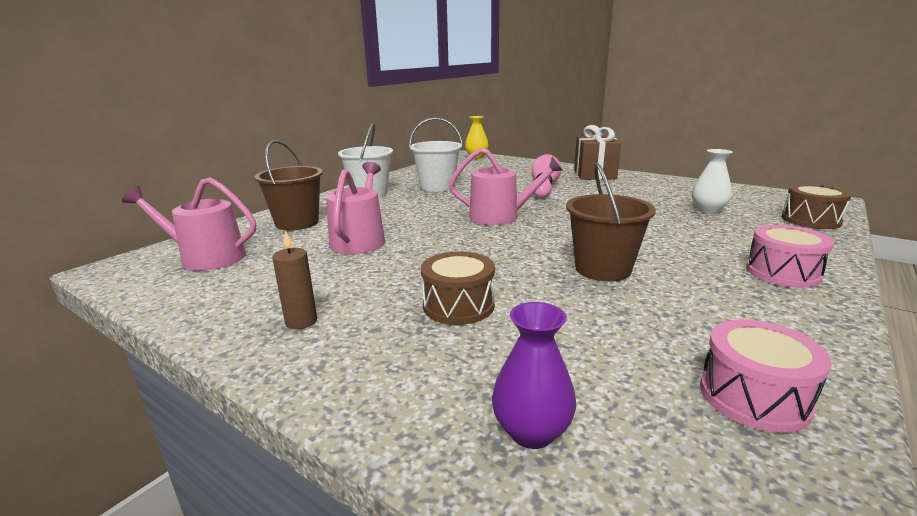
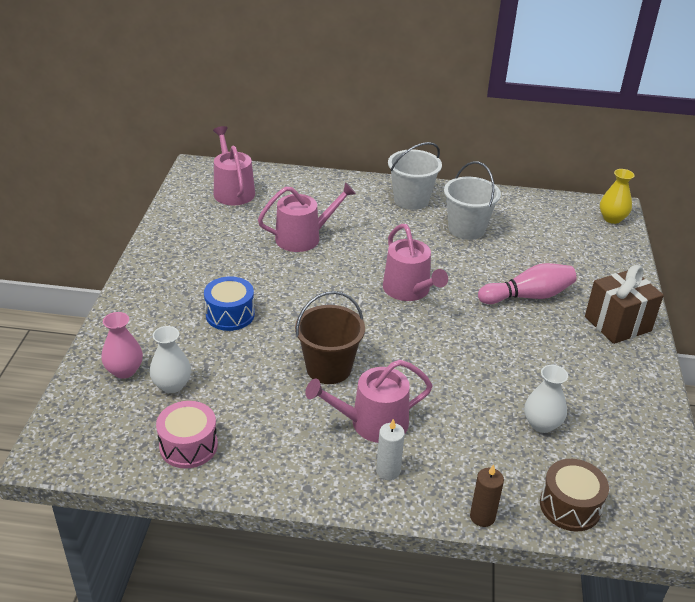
camera: 60 degrees right, 15 degrees up
brown bucket [255,140,323,231] -> none
brown candle [272,231,317,329] -> brown candle moved to [470,464,504,527]
brown drum [421,251,495,325] -> blue drum [204,276,255,331]
purple vase [492,302,576,449] -> pink vase [101,312,143,379]
pink drum [746,225,834,288] -> white candle [376,419,405,480]
none -> white vase [150,326,191,393]
none -> pink watering can [305,360,433,443]

